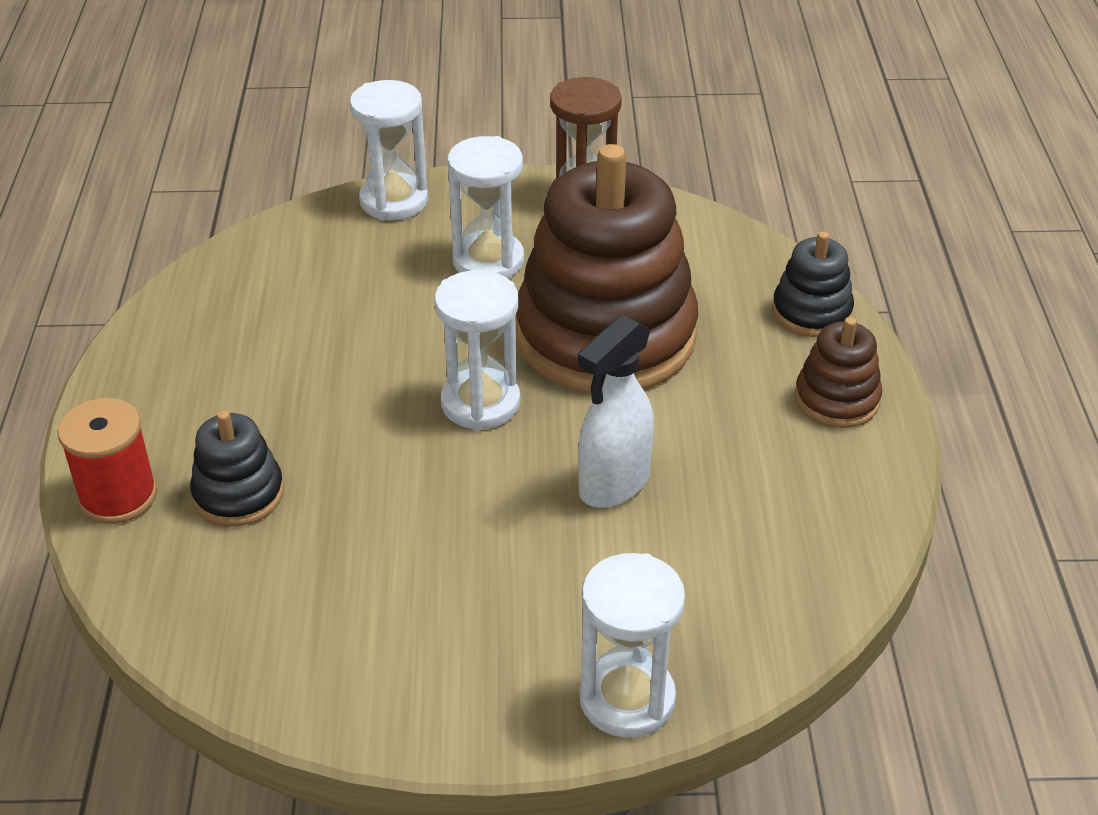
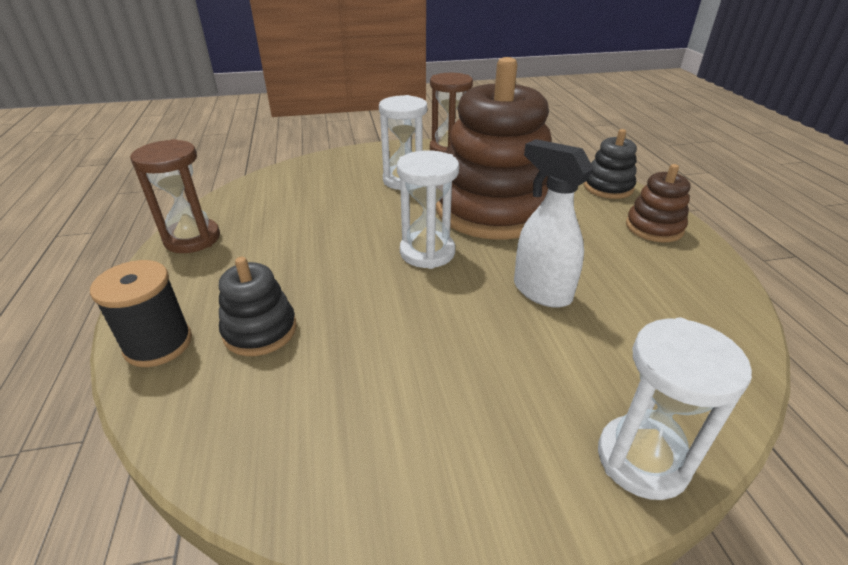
camera: 10 degrees left, 5 degrees down
red spool [57,398,157,524] -> black spool [90,260,192,367]
white hourglass [350,80,428,220] -> none
white spray bottle [578,315,654,508] -> white spray bottle turned 105 degrees clockwise [514,139,594,308]
none -> brown hourglass [130,139,220,253]

